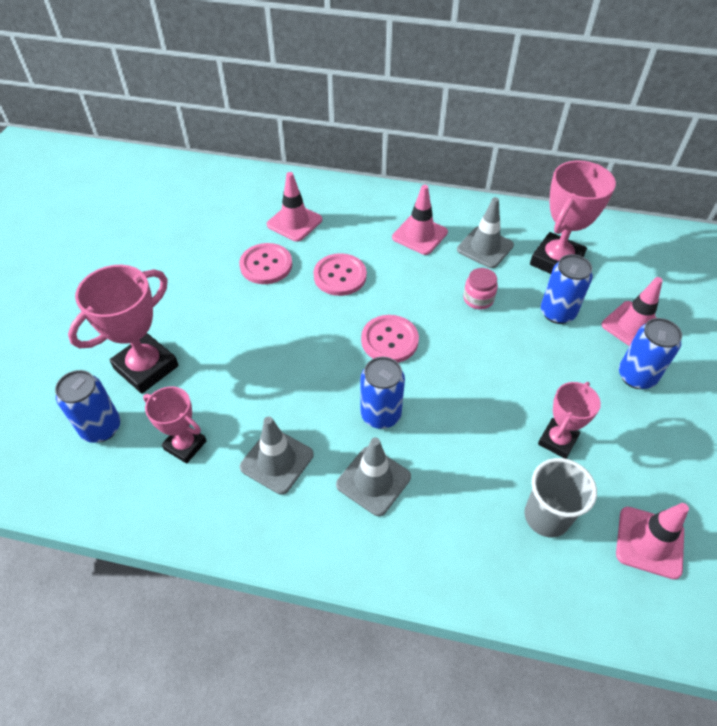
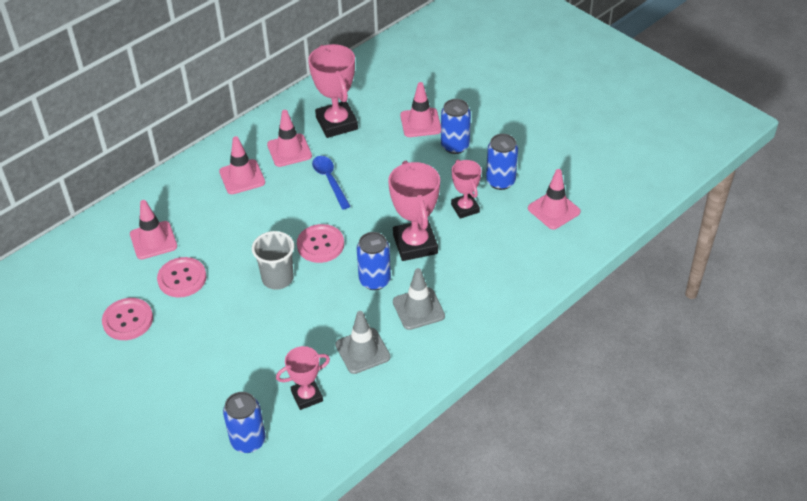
camera: 55 degrees left, 5 degrees down
pink trophy [68,265,179,394] -> pink trophy moved to [388,161,440,261]
pink button [314,253,367,296] -> pink button moved to [102,298,153,340]
grey traffic cone [457,197,514,268] -> pink traffic cone [267,110,312,167]
pink jar [463,268,498,310] -> blue spoon [312,156,351,210]
grey cup [524,458,597,537] -> grey cup moved to [252,231,294,290]
blue can [541,254,593,324] -> blue can moved to [486,134,518,190]

